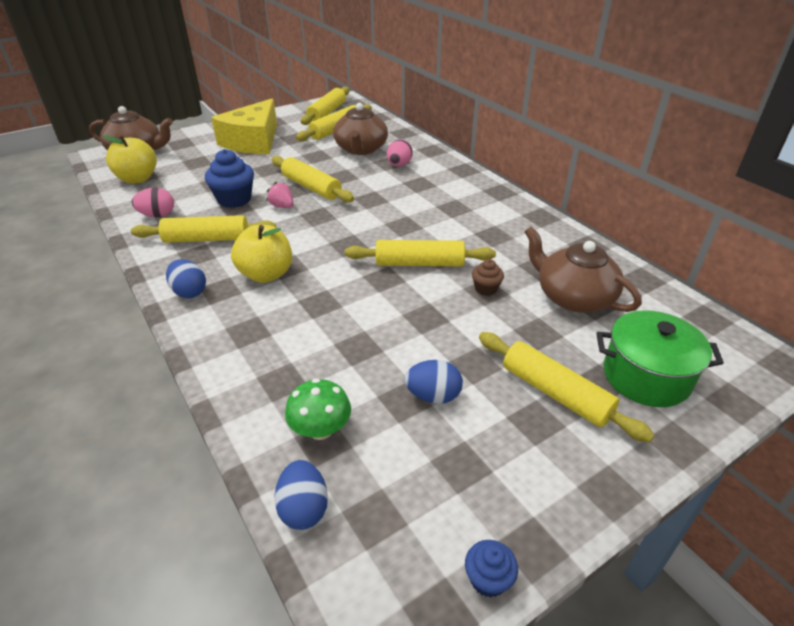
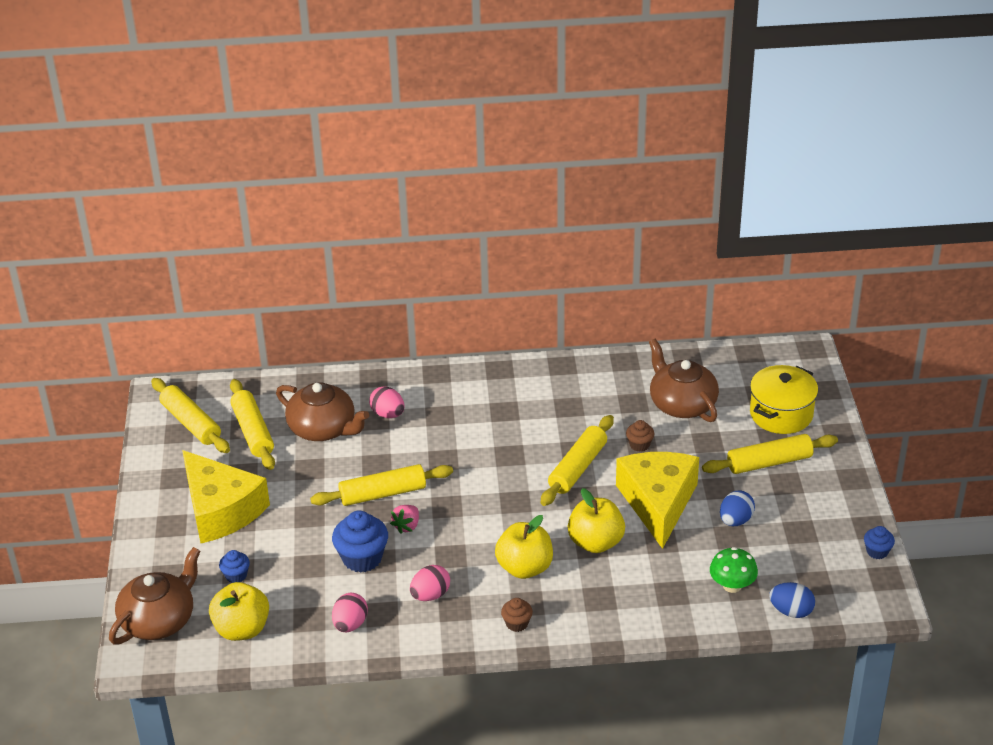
camera: 60 degrees left, 0 degrees up
yellow rolling pin [131,215,276,243] -> pink egg [410,565,450,601]
blue egg [166,259,206,298] -> brown cupcake [501,598,533,632]
pink strawberry [267,182,294,208] -> pink strawberry turned 45 degrees counterclockwise [390,505,419,534]
brown teapot [525,226,642,312] -> brown teapot turned 75 degrees clockwise [649,339,719,422]
green pot [596,310,724,407] -> yellow pot [750,365,818,434]
none -> blue cupcake [219,550,250,583]
none -> yellow apple [567,488,625,553]
none -> yellow cheese [616,452,699,549]

